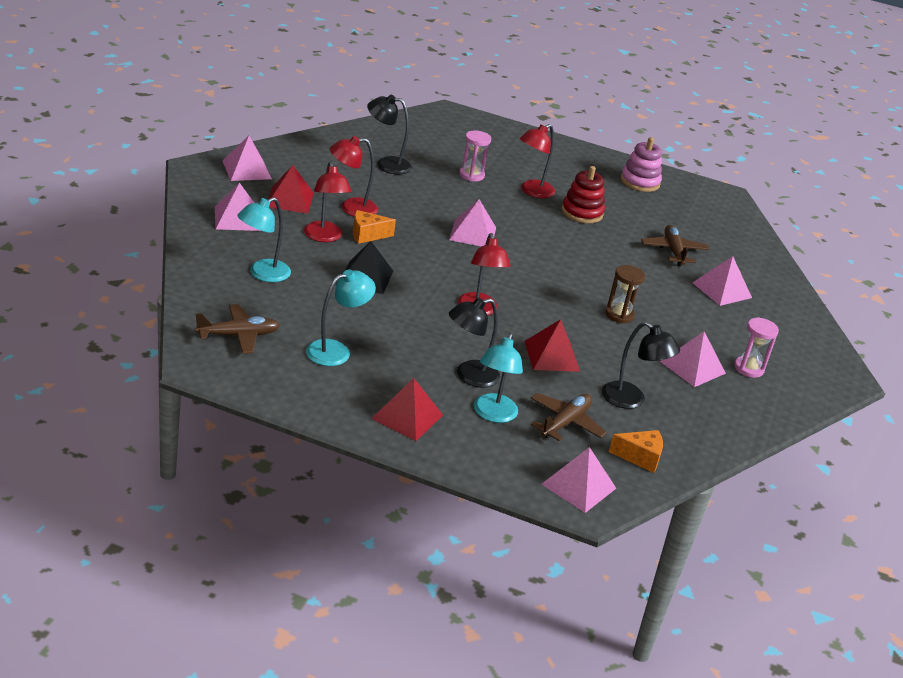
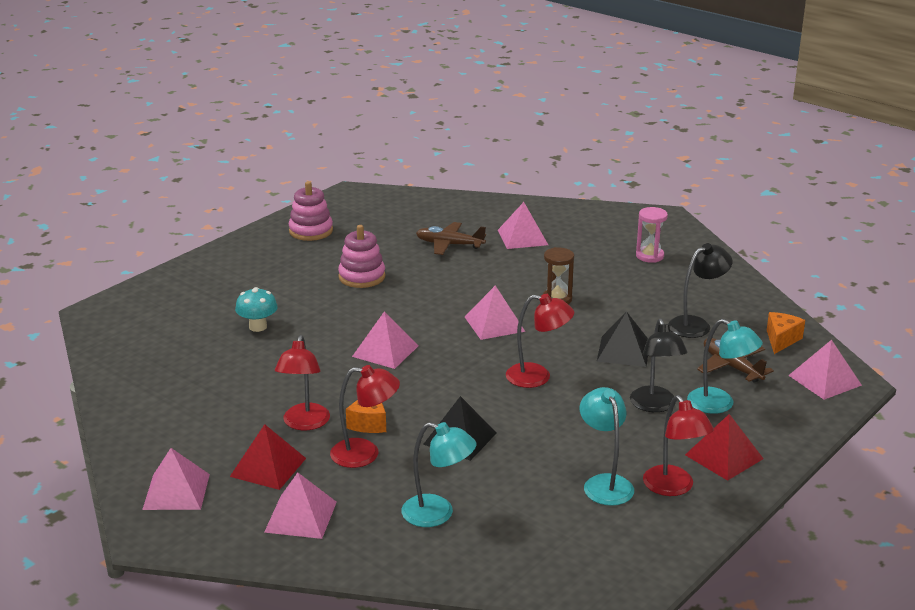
camera: 65 degrees left, 5 degrees down
brown plane [195,304,280,354] -> none
turquoise lamp [237,197,291,282] -> turquoise lamp turned 45 degrees counterclockwise [401,422,477,527]
black lamp [367,95,412,174] -> none
pink hourglass [459,130,491,181] -> turquoise mushroom [235,287,278,332]
red lamp [519,124,555,198] -> red lamp moved to [643,395,714,496]
red pyramid [524,319,580,372] -> black pyramid [597,311,648,367]
red stacking toy [562,166,605,223] -> pink stacking toy [338,225,386,288]
pink pyramid [660,332,726,387] -> pink pyramid moved to [465,285,526,340]

